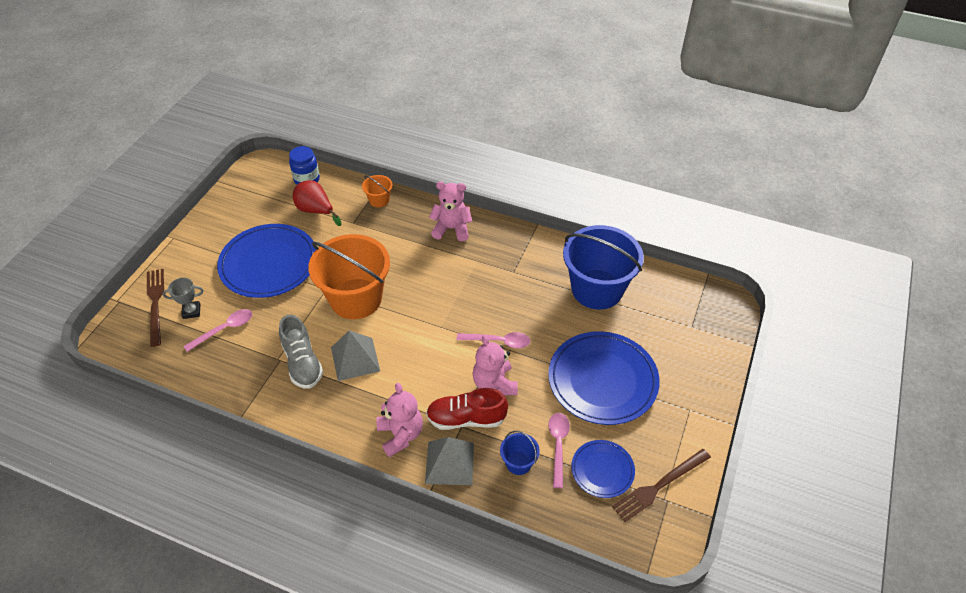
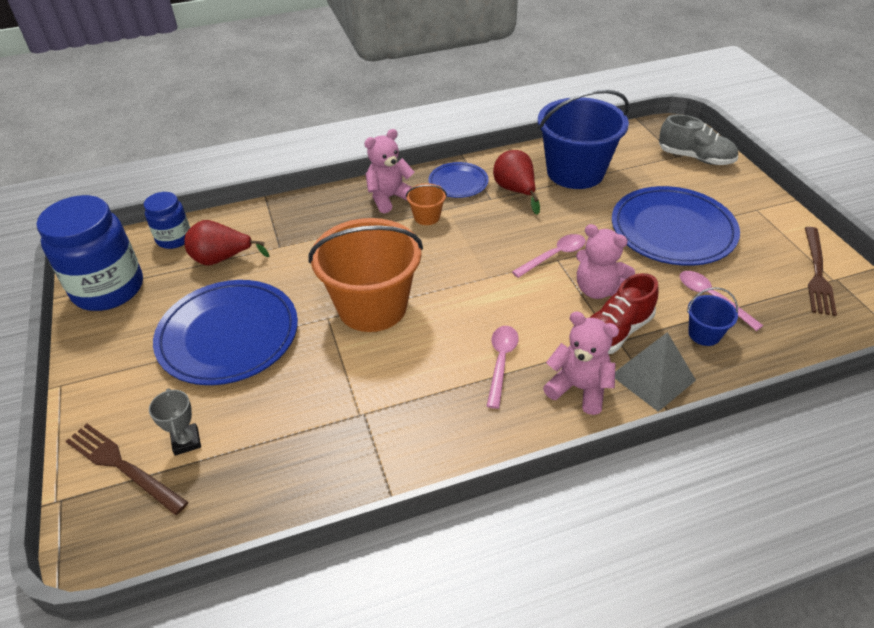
camera: 40 degrees left, 5 degrees down
grey trophy [162,278,203,319] -> grey trophy turned 60 degrees counterclockwise [149,388,201,456]
pink spoon [183,309,252,352] -> pink spoon moved to [487,326,519,409]
grey shoe [279,314,323,389] -> grey shoe moved to [659,114,738,165]
grey pyramid [331,330,380,381] -> none
orange bucket [362,175,392,207] -> orange bucket moved to [406,183,447,225]
blue plate [571,440,635,498] -> blue plate moved to [428,162,489,198]
none -> blue jar [37,195,143,311]
none -> red pear [493,150,540,215]

